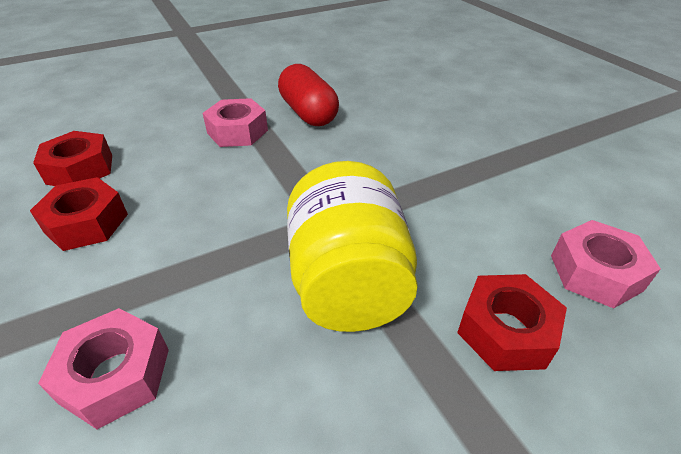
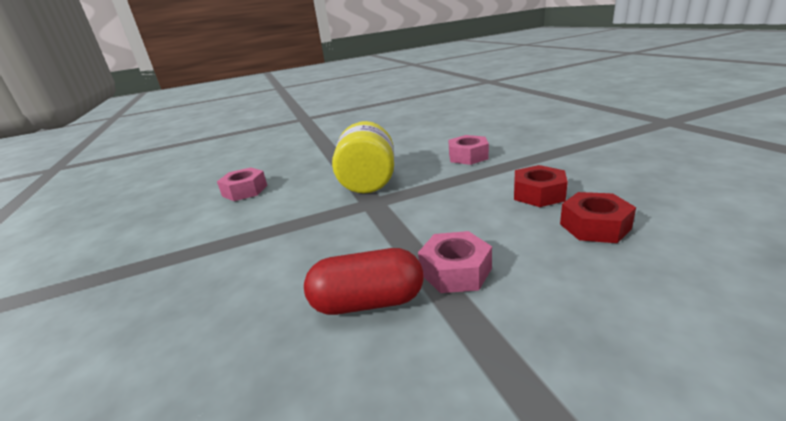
camera: 170 degrees left, 15 degrees down
red capsule [278,64,339,126] -> red capsule turned 75 degrees counterclockwise [304,248,424,315]
red nut [457,274,567,371] -> none

